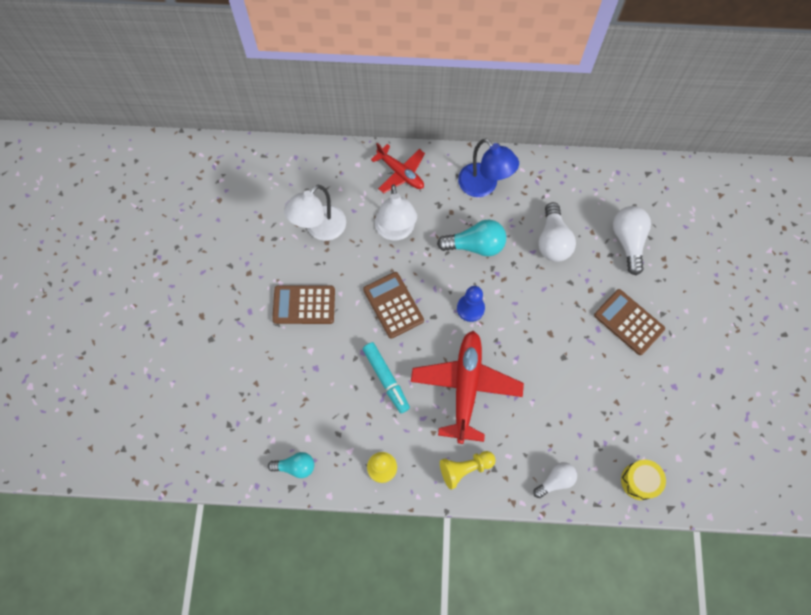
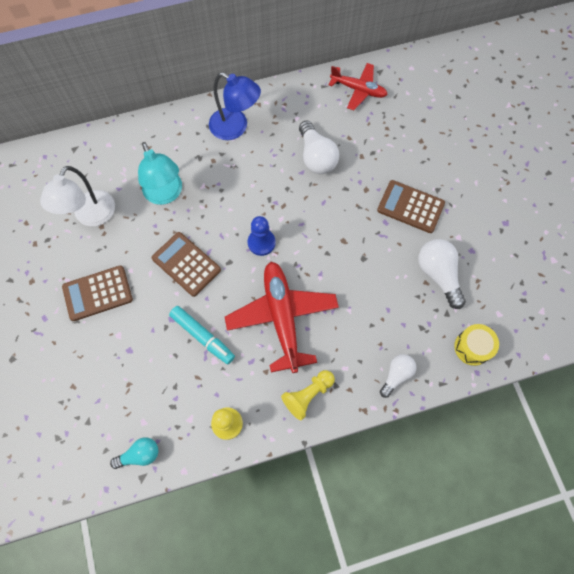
camera: 20 degrees left, 0 degrees up
red plane [371,143,425,193] -> red plane moved to [329,63,388,110]
white lamp [375,184,417,240] -> turquoise lamp [138,142,182,205]
turquoise light bulb [437,220,506,256] -> none
white light bulb [613,206,651,275] -> white light bulb moved to [418,239,466,309]

